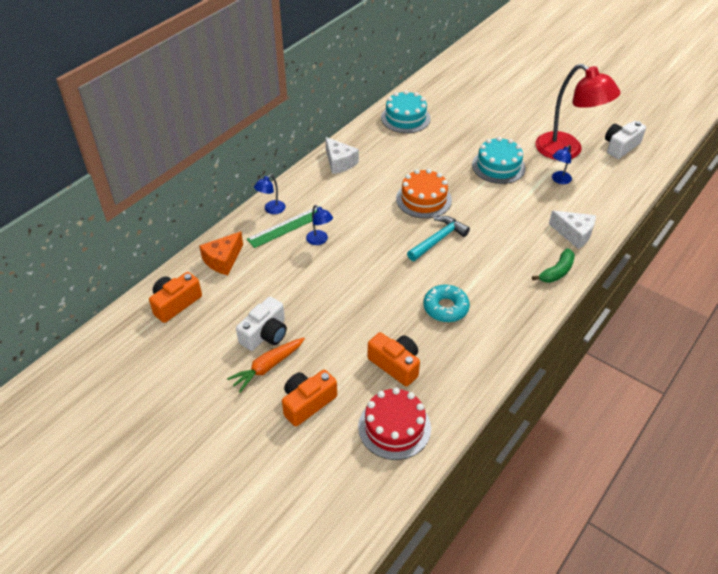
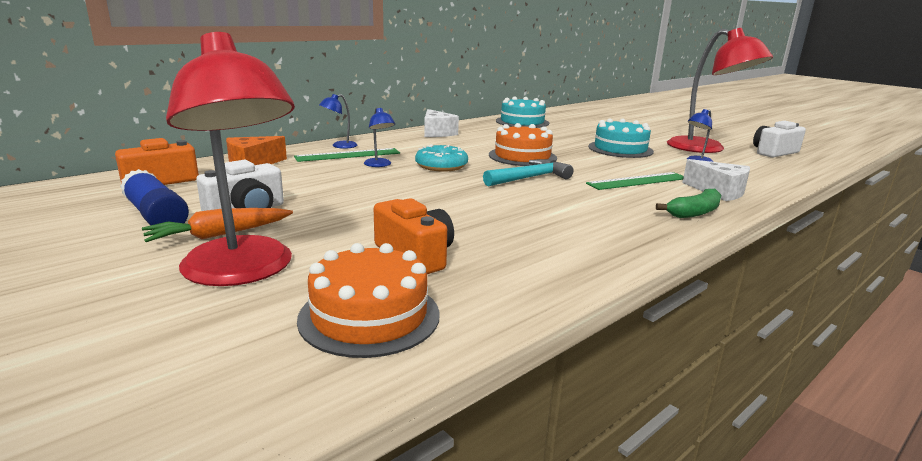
camera: 10 degrees right, 25 degrees down
orange camera [282,370,337,426] -> red lamp [166,32,295,286]
red cake [358,387,431,460] -> orange cake [297,243,440,358]
turquoise donut [423,285,470,322] -> turquoise donut moved to [415,144,468,172]
none -> blue glue stick [120,169,189,225]
none -> green ruler [586,172,684,190]

